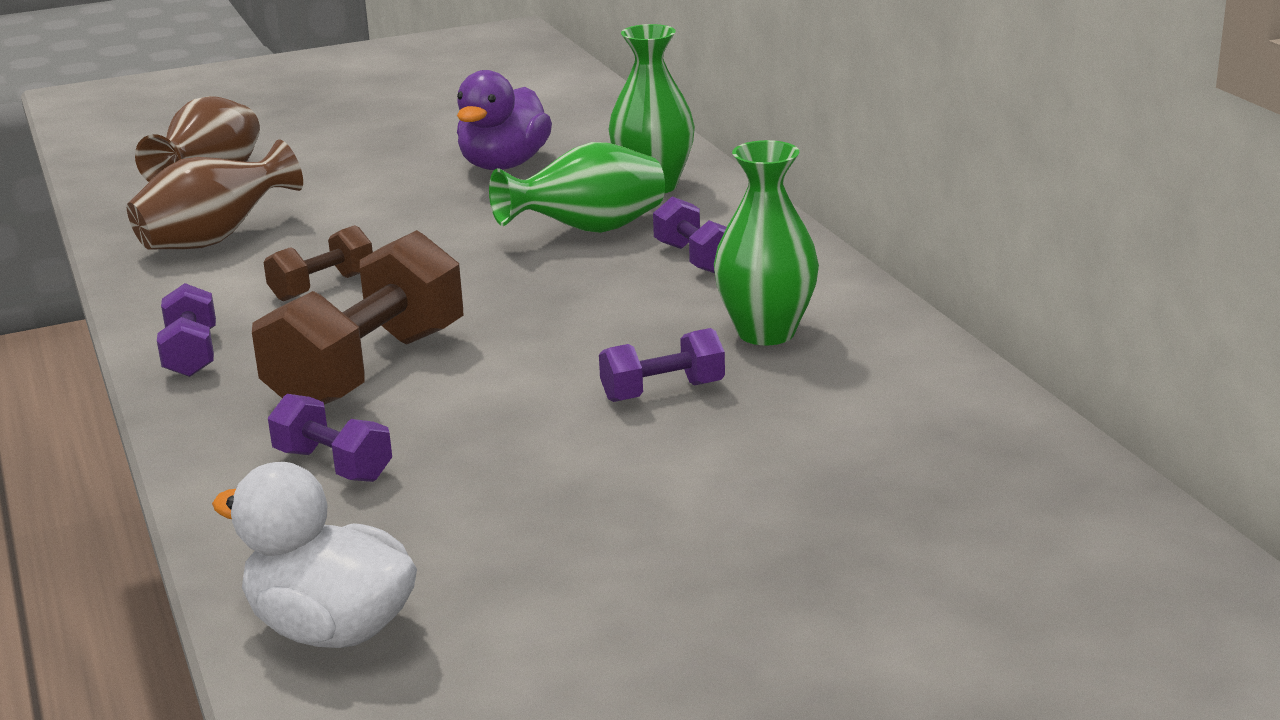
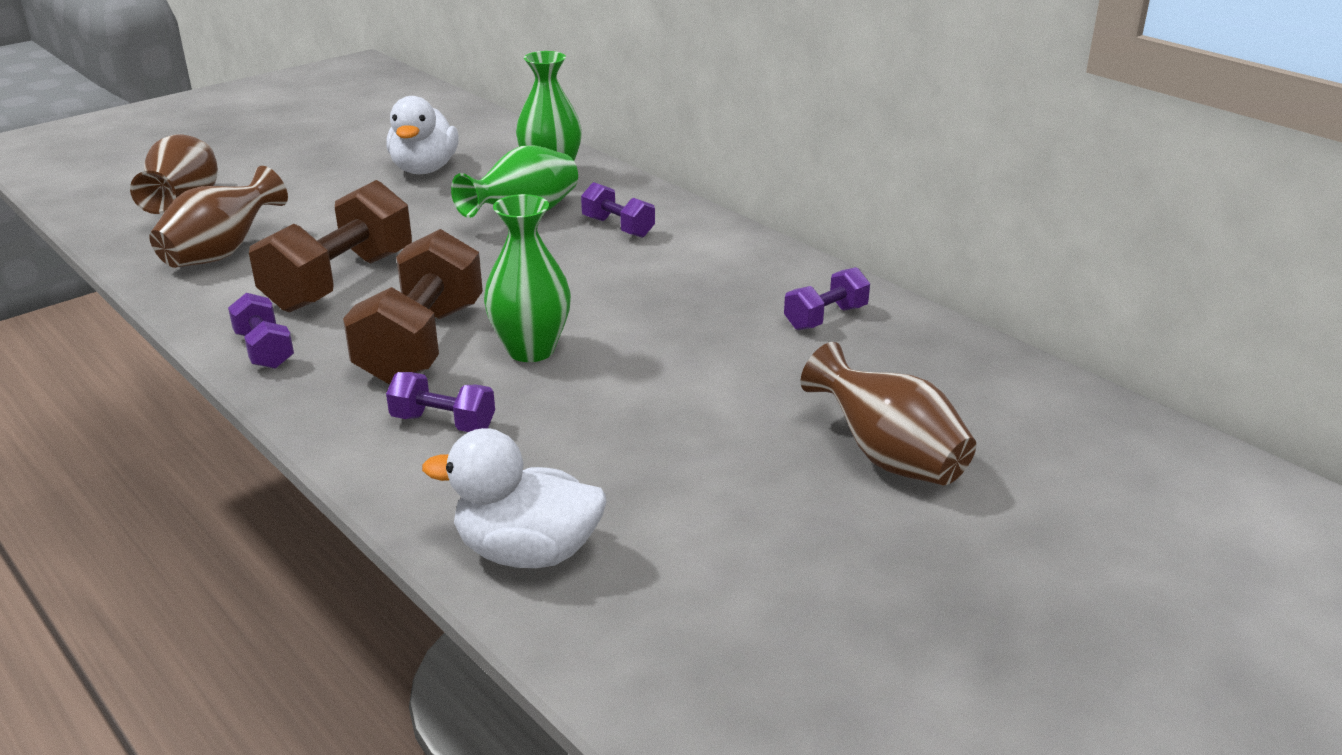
camera: 20 degrees left, 5 degrees up
brown dumbbell [263,225,373,301] -> brown dumbbell [249,180,412,313], size x1.95
purple duck [457,70,552,170] -> white duck [386,96,459,174]
purple dumbbell [599,328,725,402] -> purple dumbbell moved to [784,267,870,330]
green vase [714,140,819,345] -> green vase moved to [484,194,571,362]
none -> brown vase [801,342,976,485]

